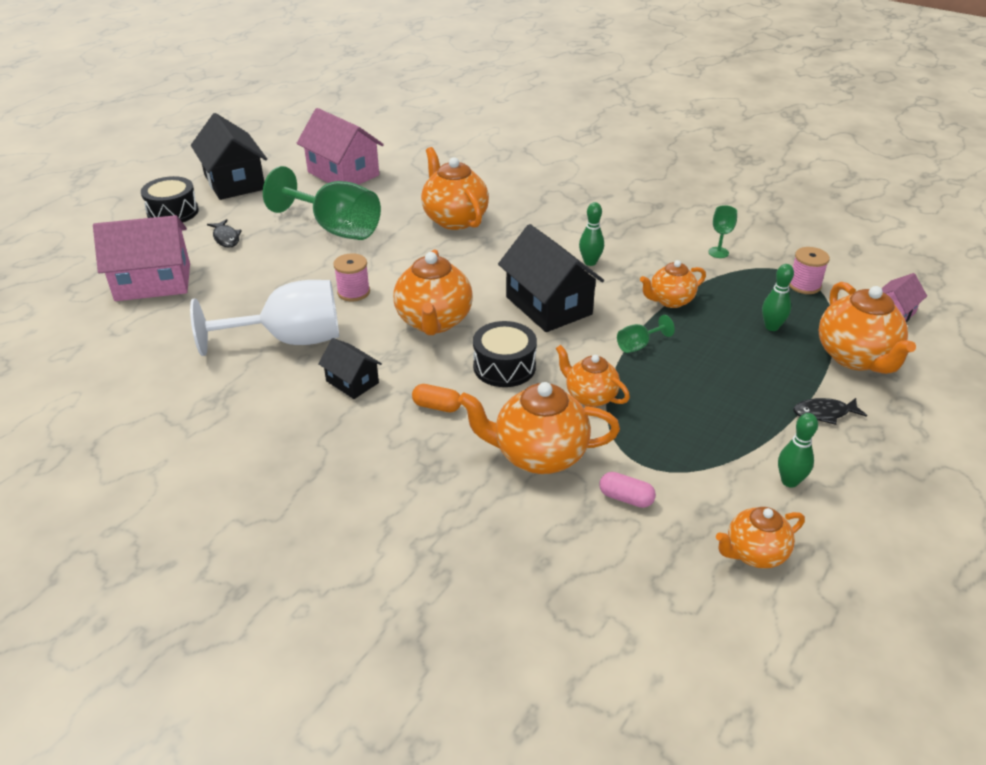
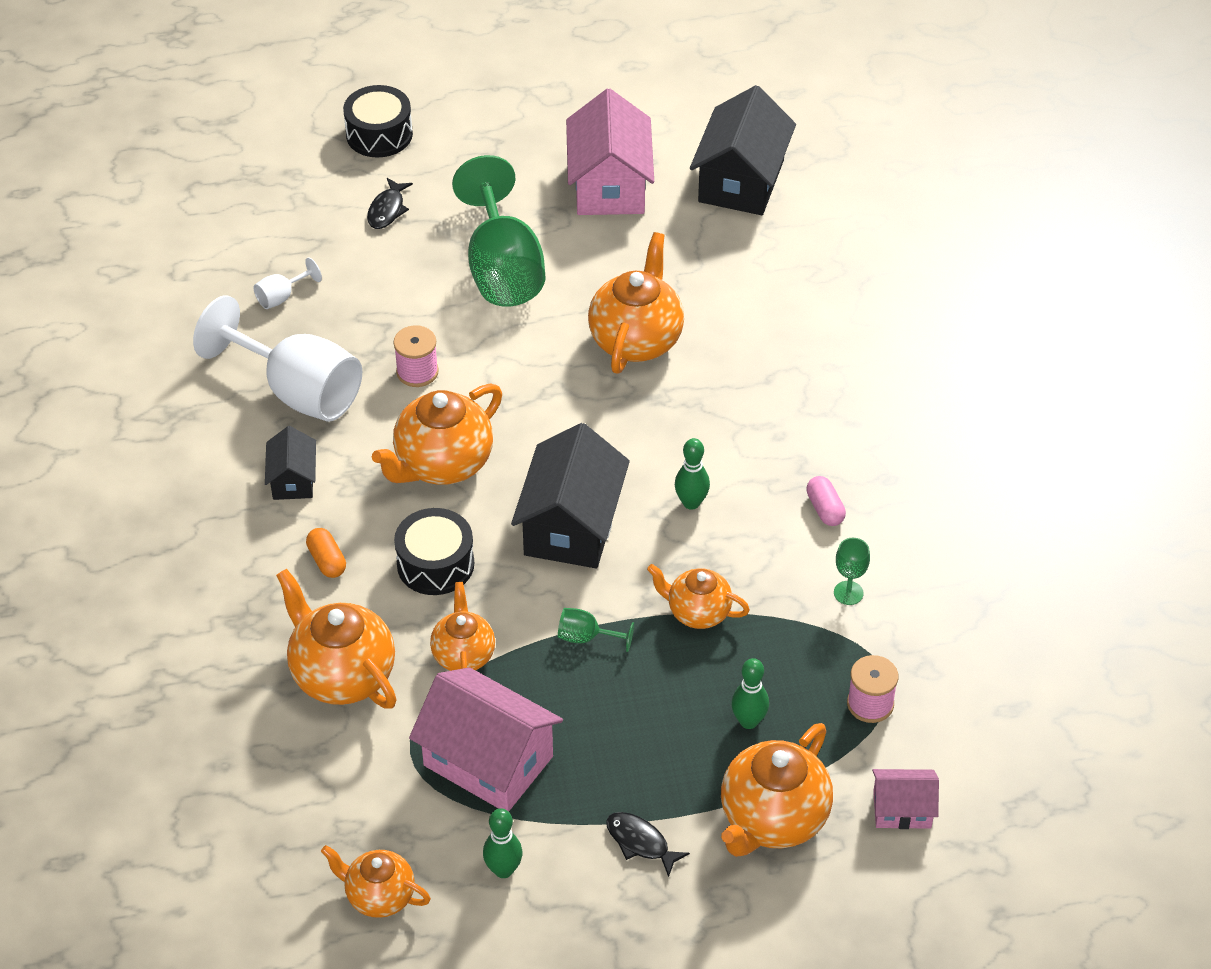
camera: 45 degrees right, 10 degrees up
pink house [93,215,190,301] -> pink house moved to [409,667,563,812]
black house [191,113,267,200] -> black house moved to [690,85,796,215]
pink capsule [599,472,656,508] -> pink capsule moved to [806,476,846,526]
none -> white goblet [254,257,322,309]

